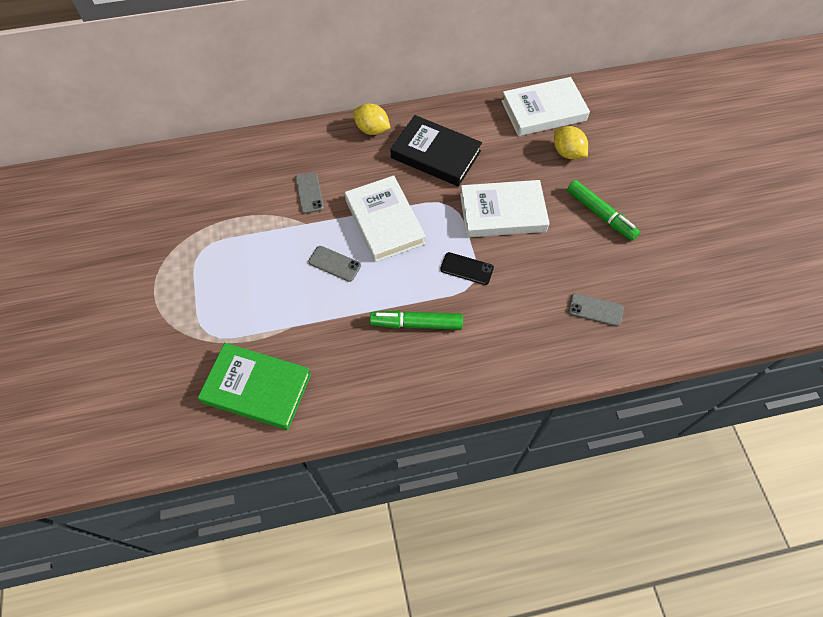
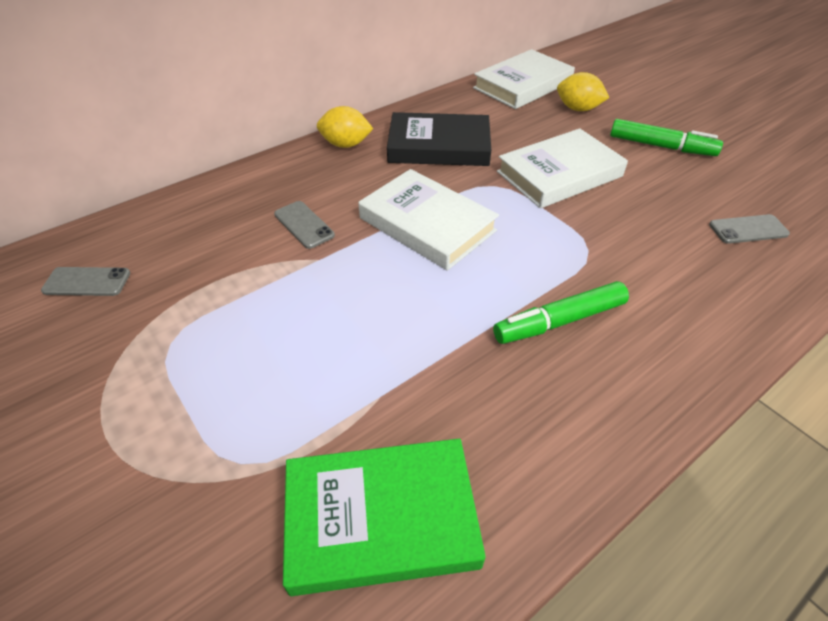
camera: 25 degrees left, 15 degrees down
grey phone [308,246,361,282] -> grey phone moved to [41,267,130,296]
black phone [440,252,494,285] -> none

